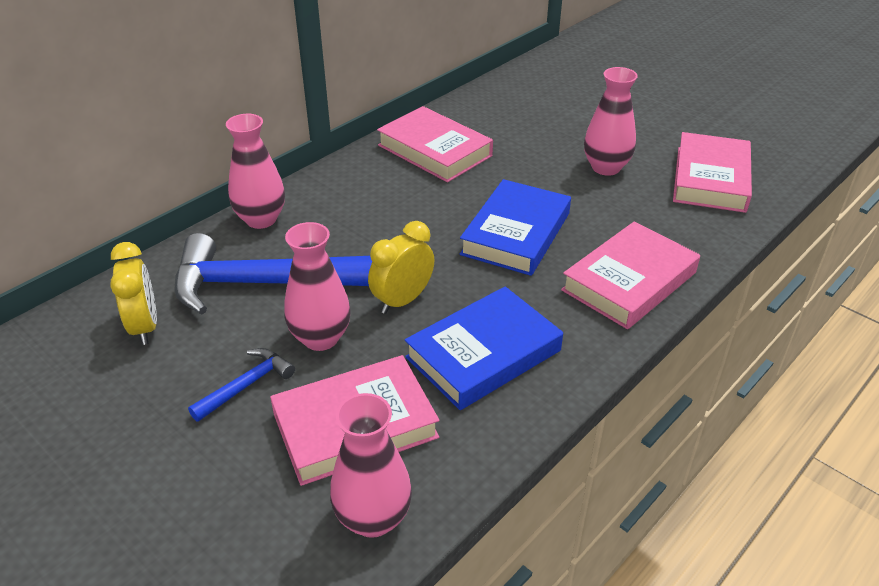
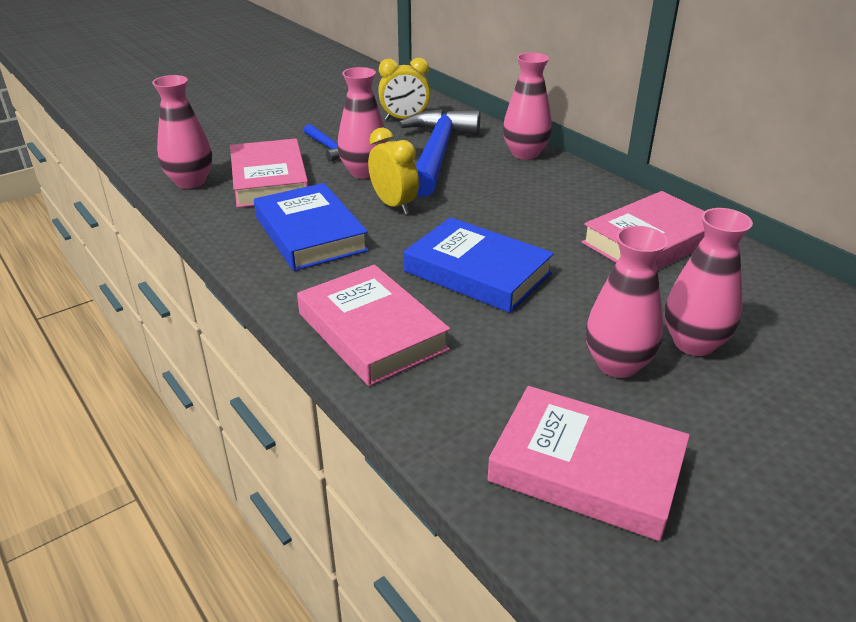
camera: 100 degrees right, 5 degrees down
none -> pink vase [665,208,753,356]

